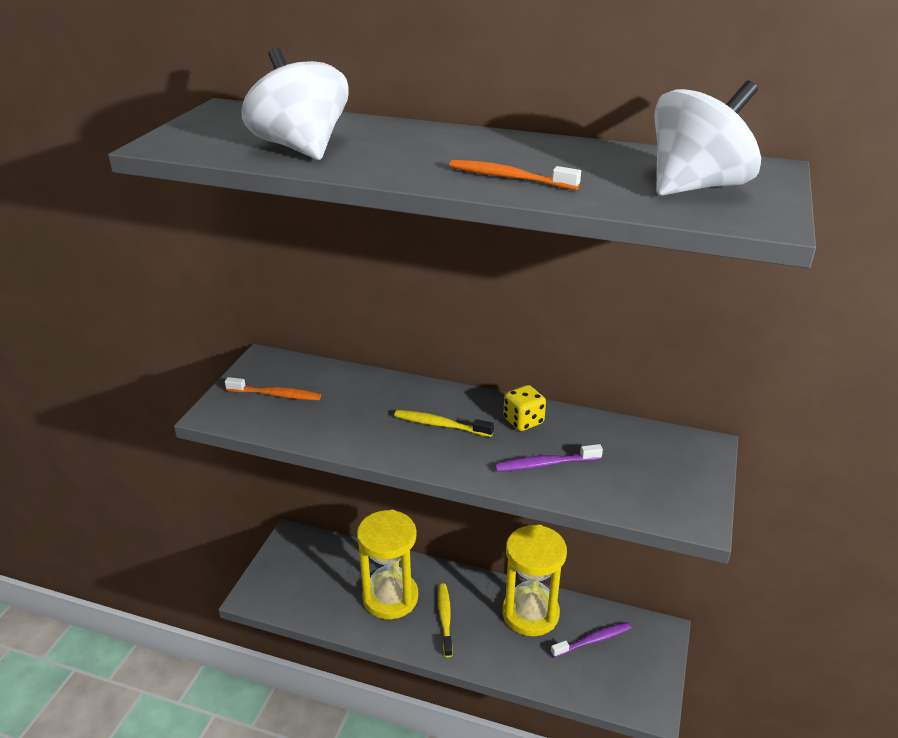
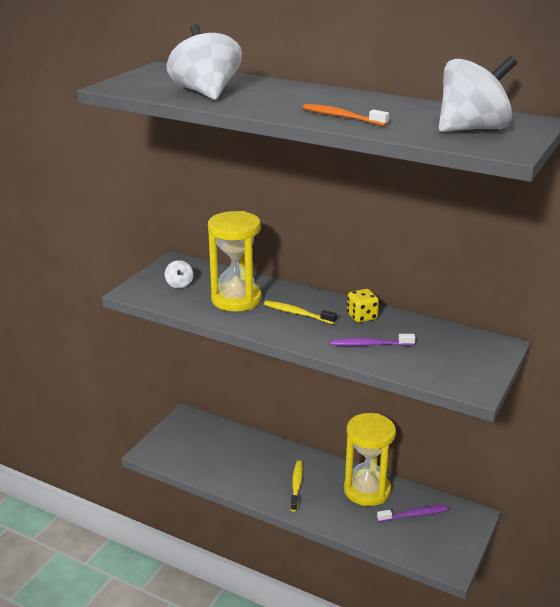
camera: 10 degrees right, 5 degrees down
orange toothbrush [225,377,321,400] -> white spinning top [165,260,193,288]
yellow hourglass [357,510,418,619] -> yellow hourglass moved to [208,211,262,311]

